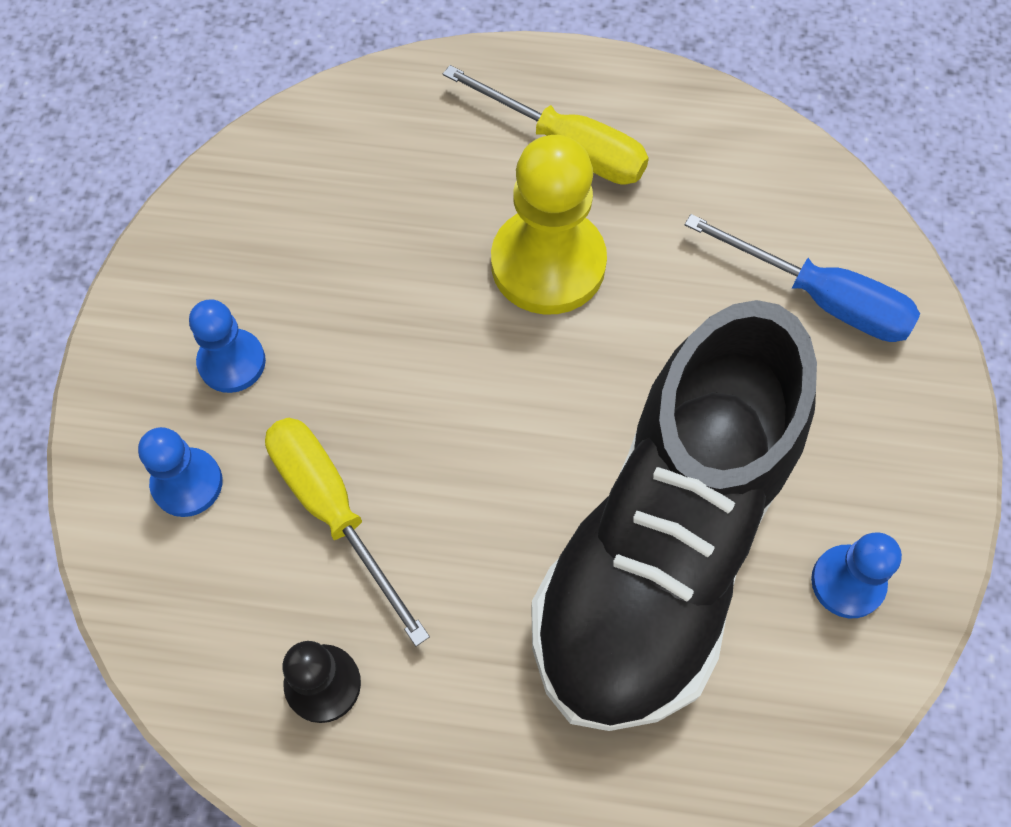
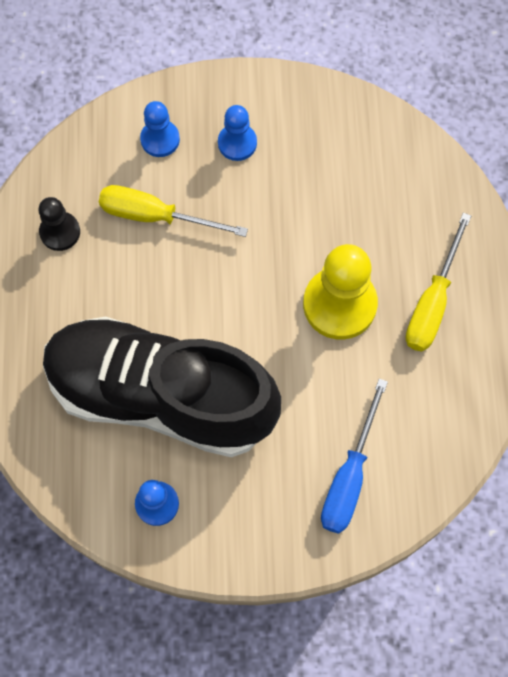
camera: 80 degrees right, 5 degrees up
yellow screwdriver [265,418,430,646] -> yellow screwdriver turned 120 degrees counterclockwise [99,185,248,237]

